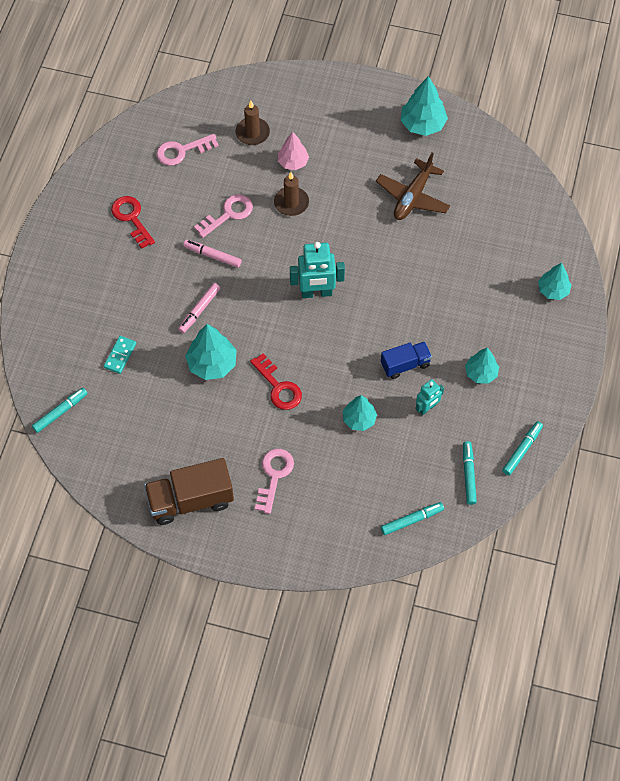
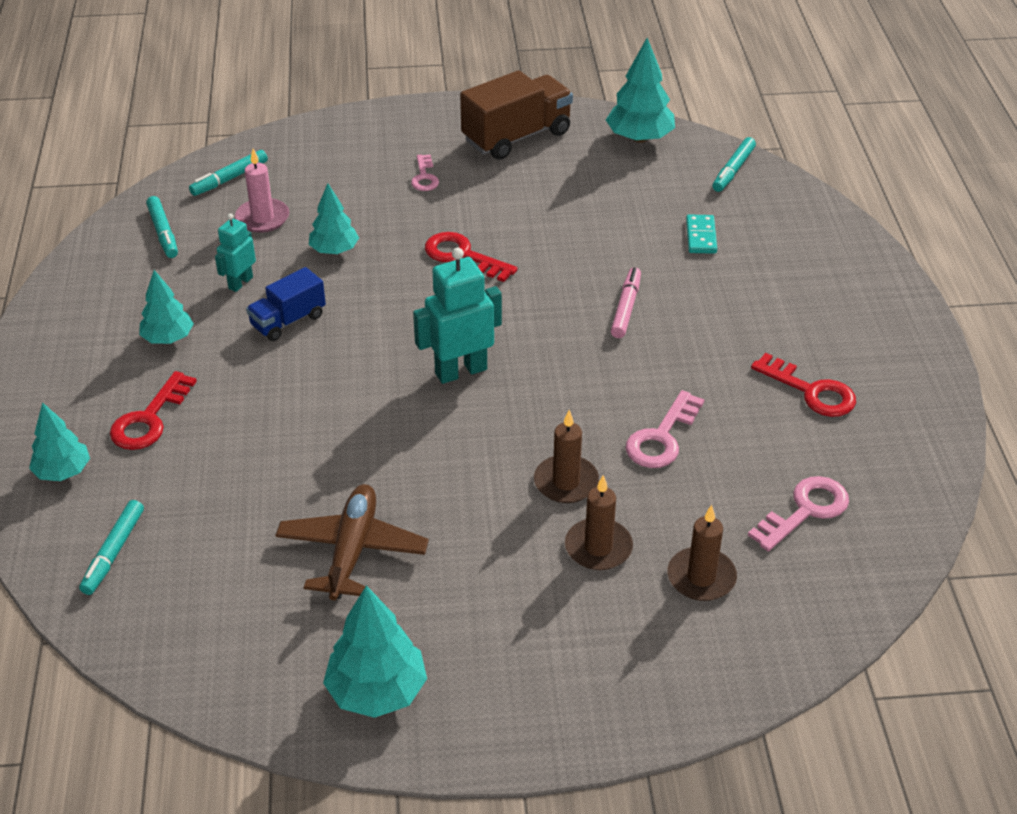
camera: 160 degrees right, 20 degrees down
pink marker [183,240,242,268] -> none
turquoise tree [185,324,237,380] -> turquoise tree moved to [606,38,675,143]
pink key [255,449,294,514] -> pink key [411,154,439,191], size x0.64
pink tree [278,132,309,170] -> brown candle [565,475,633,570]
turquoise marker [502,421,543,475] -> turquoise marker moved to [79,500,144,595]
none -> red key [110,371,197,450]
none -> pink candle [235,149,289,233]

